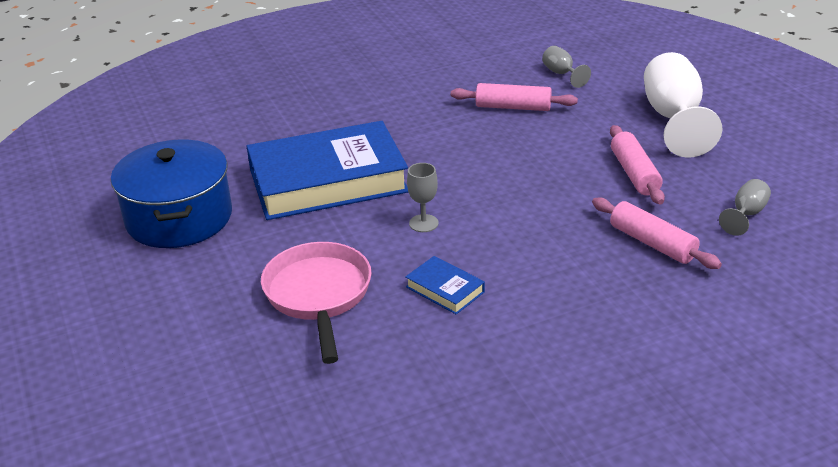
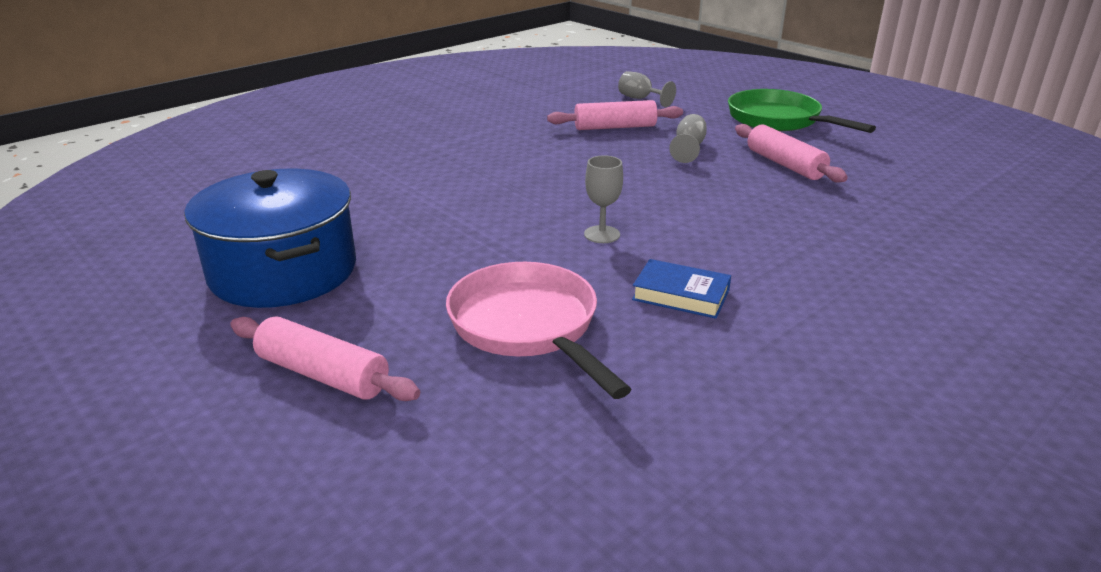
camera: 20 degrees left, 5 degrees down
blue book [247,121,408,220] -> none
pink rolling pin [592,197,722,269] -> pink rolling pin moved to [230,316,420,401]
white goblet [644,52,722,158] -> green pan [728,89,876,133]
grey goblet [719,179,771,236] -> grey goblet moved to [669,114,707,163]

